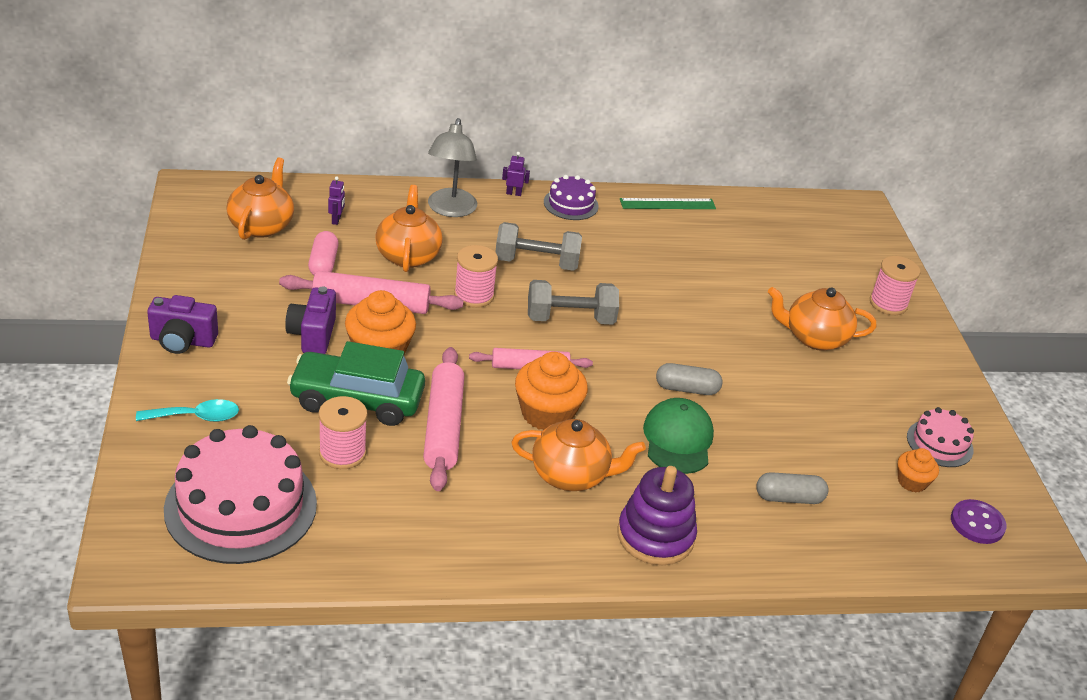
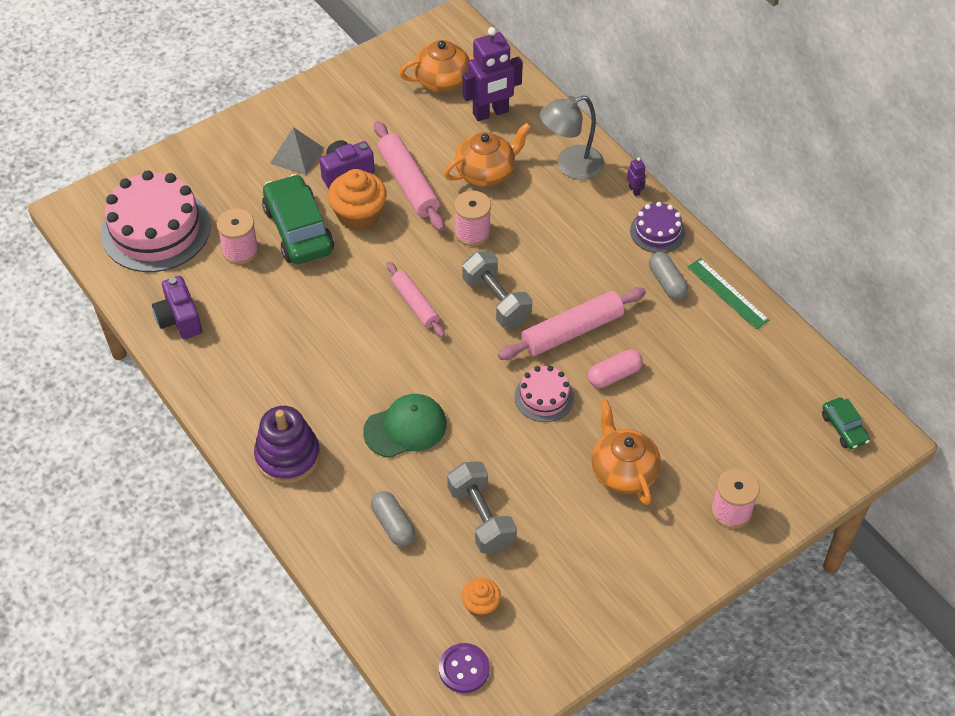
camera: 65 degrees right, 15 degrees up
turquoise spoon [136,399,239,422] -> none
purple camera [147,295,218,354] -> purple camera moved to [152,276,202,339]
pink capsule [308,231,339,275] -> pink capsule moved to [588,349,643,388]
purple robot [328,176,345,225] -> purple robot [462,27,523,121], size x2.44
pink rolling pin [423,347,464,491] -> pink rolling pin moved to [498,287,646,360]
grey dumbbell [495,222,582,271] -> grey dumbbell moved to [447,461,517,554]
orange teapot [511,419,646,491] -> none
orange cupcake [515,352,588,430] -> none
grey capsule [656,363,722,395] -> grey capsule moved to [649,252,688,300]
pink cake [907,407,974,467] -> pink cake moved to [514,366,574,422]
none -> grey pyramid [270,127,324,175]
none -> green car [822,397,870,449]

